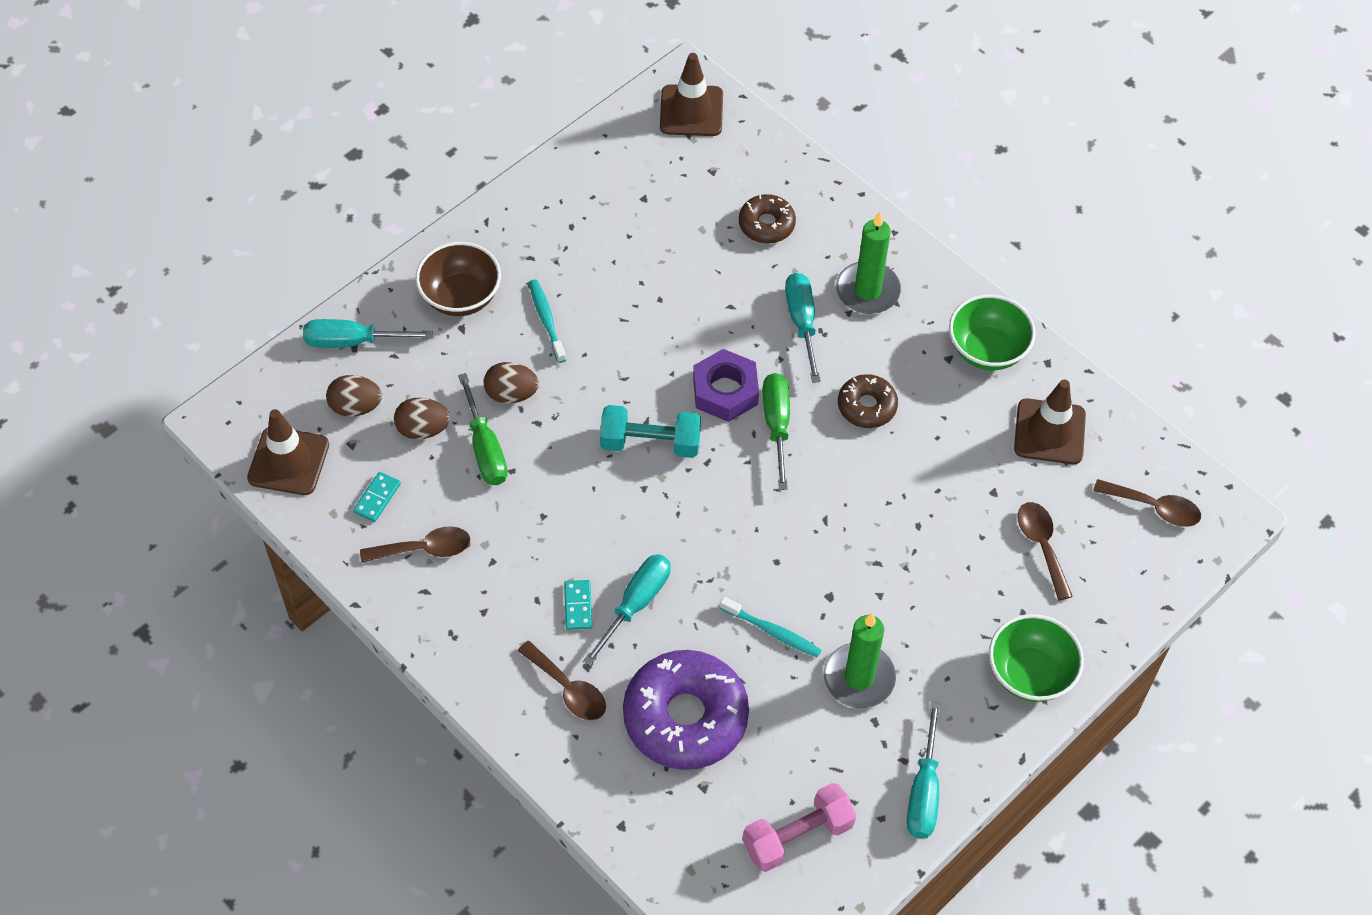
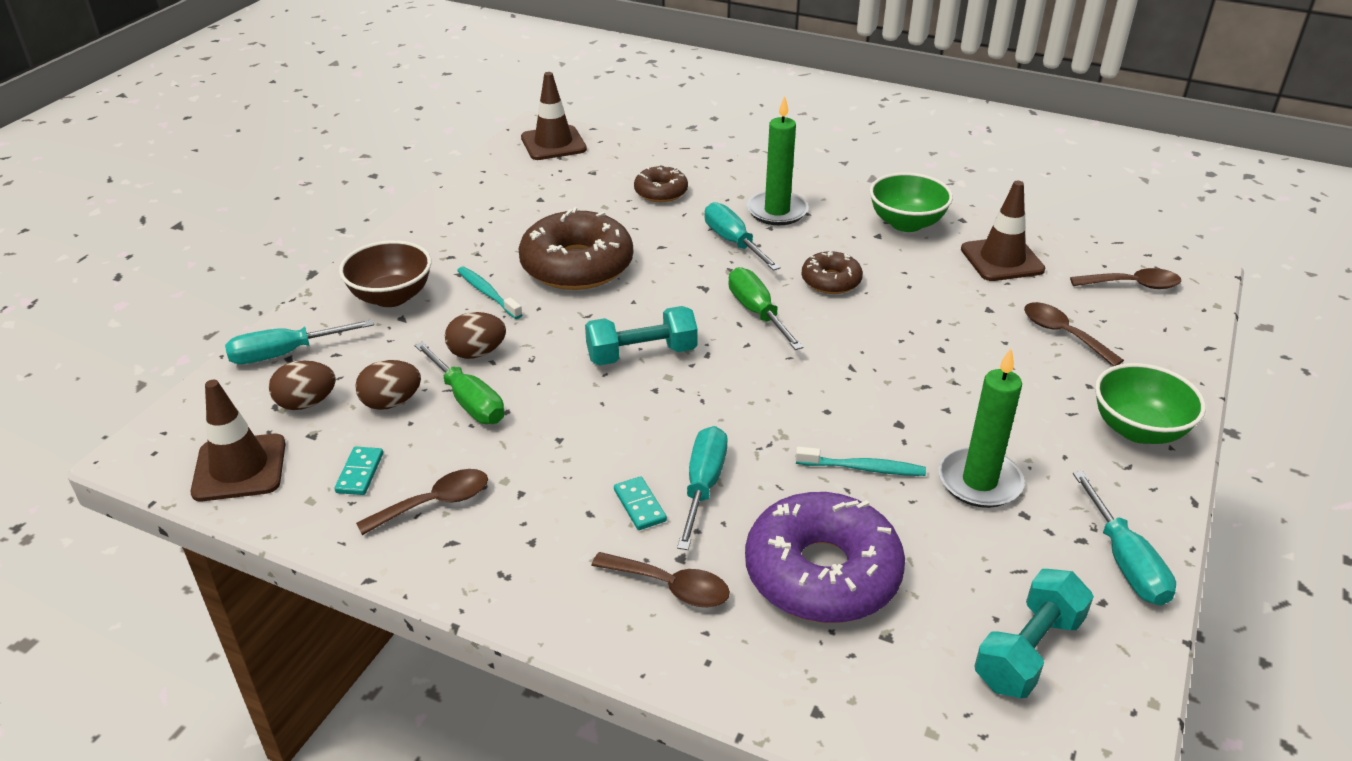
camera: 20 degrees left, 20 degrees down
purple nut [693,349,759,422] -> none
pink dumbbell [742,783,856,872] -> turquoise dumbbell [974,569,1094,698]
none -> brown donut [518,207,633,290]

